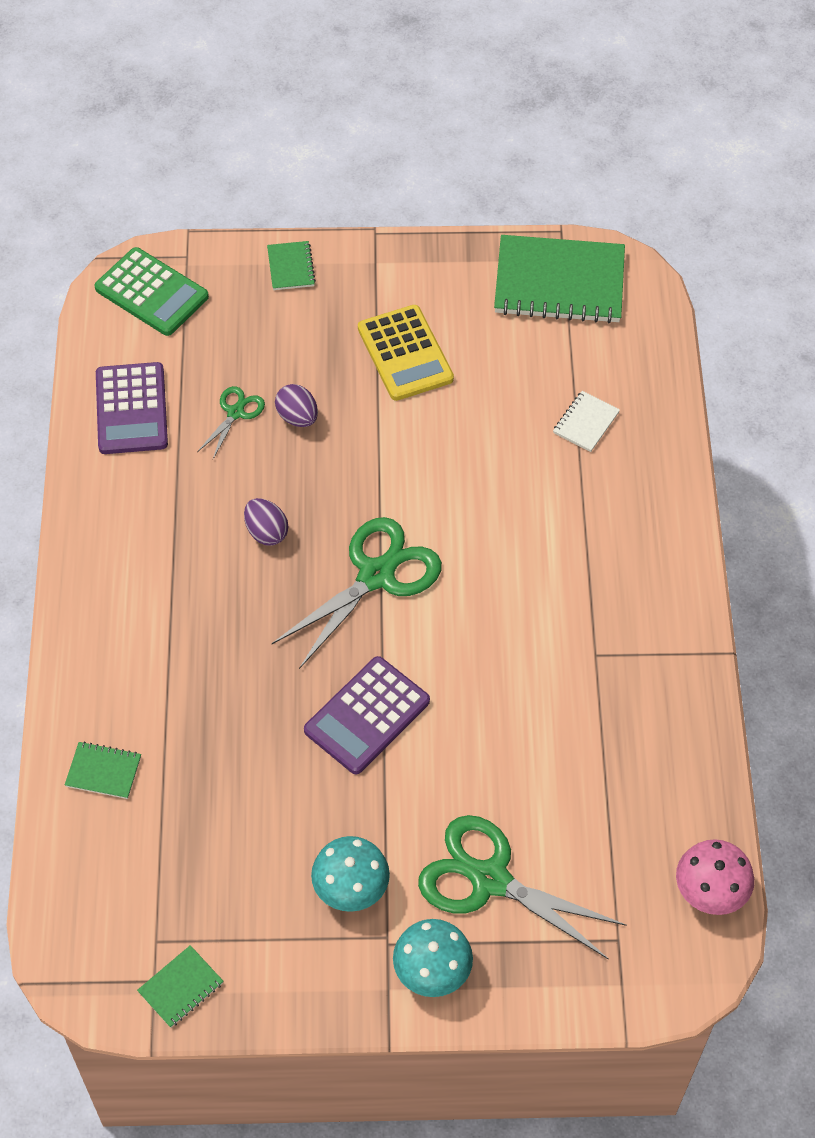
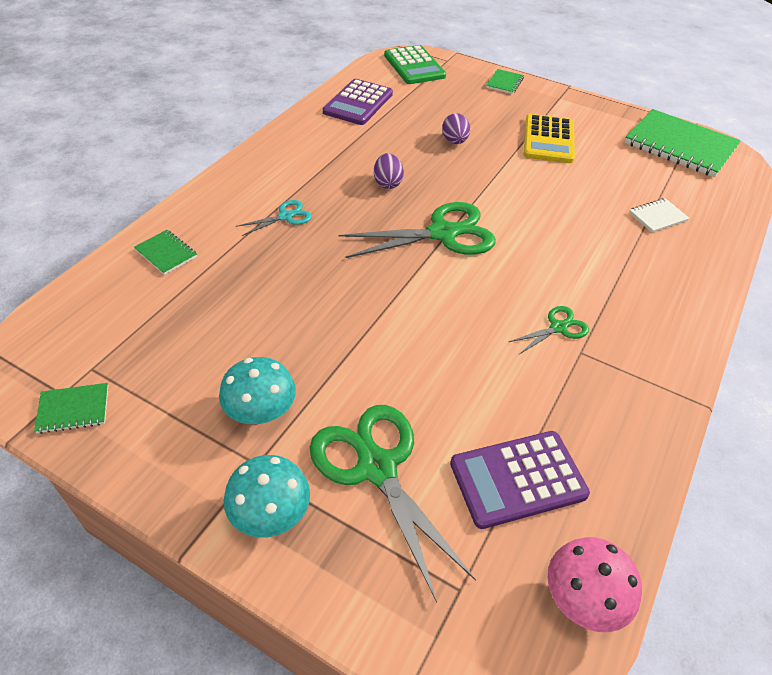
camera: 30 degrees right, 10 degrees down
green scissors [197,386,265,459] -> green scissors moved to [509,306,589,354]
purple calculator [304,656,430,774] -> purple calculator moved to [450,431,590,529]
none -> turquoise scissors [236,200,312,236]

